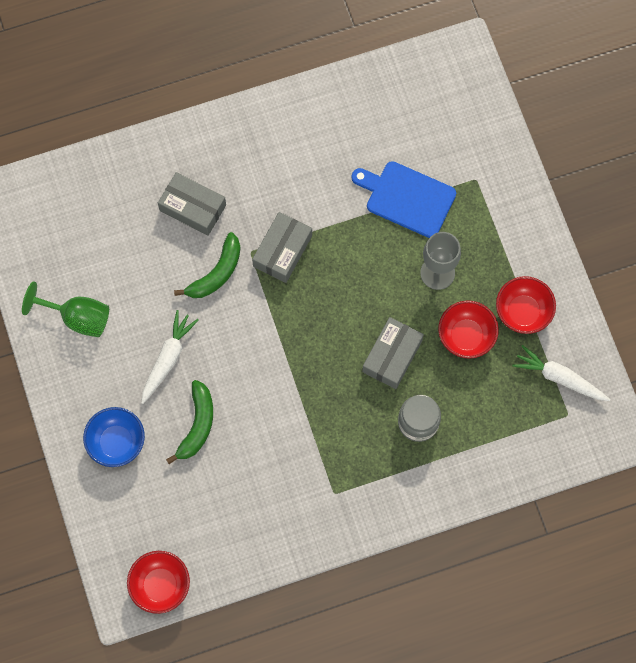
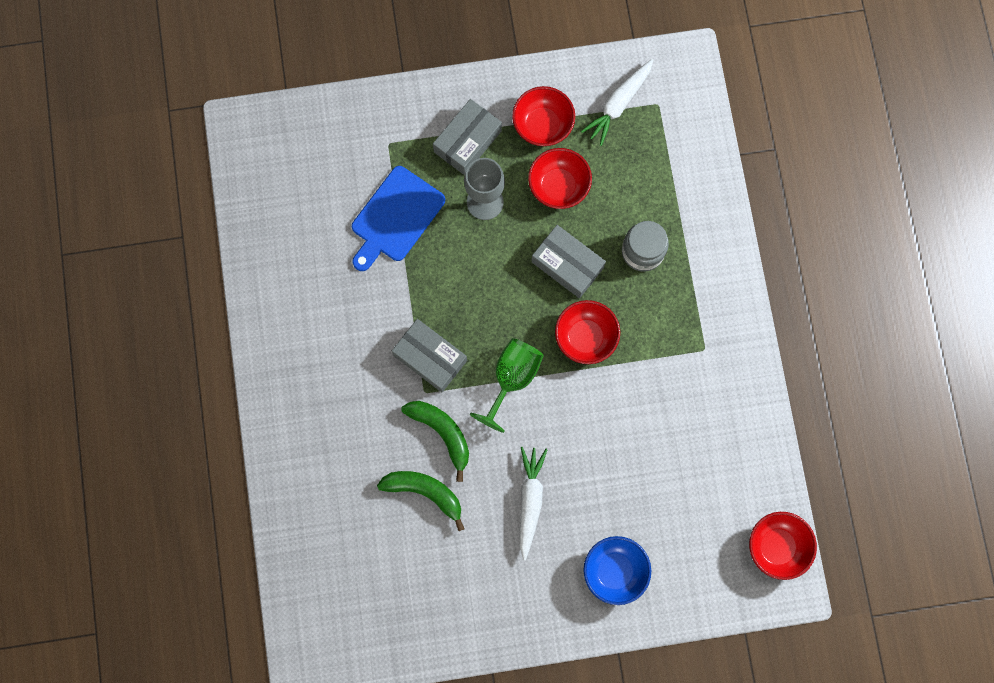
camera: 80 degrees left, 5 degrees up
green goblet [22,281,109,337] -> green goblet moved to [470,338,544,433]
white carrot [141,310,199,404] -> white carrot turned 60 degrees clockwise [520,447,548,560]
grey box [158,172,226,236] -> grey box moved to [433,99,502,175]
green banana [166,380,213,464] -> green banana moved to [377,471,465,531]
none -> red bowl [555,300,620,364]

